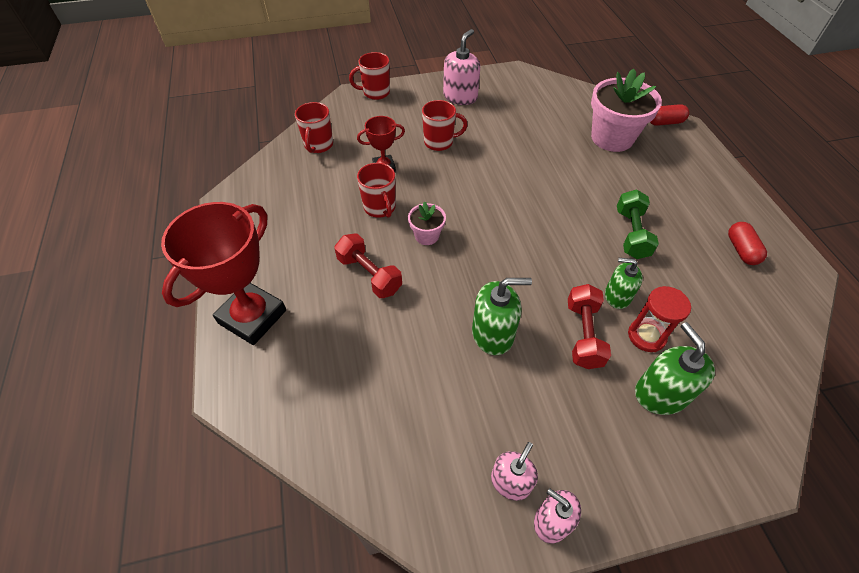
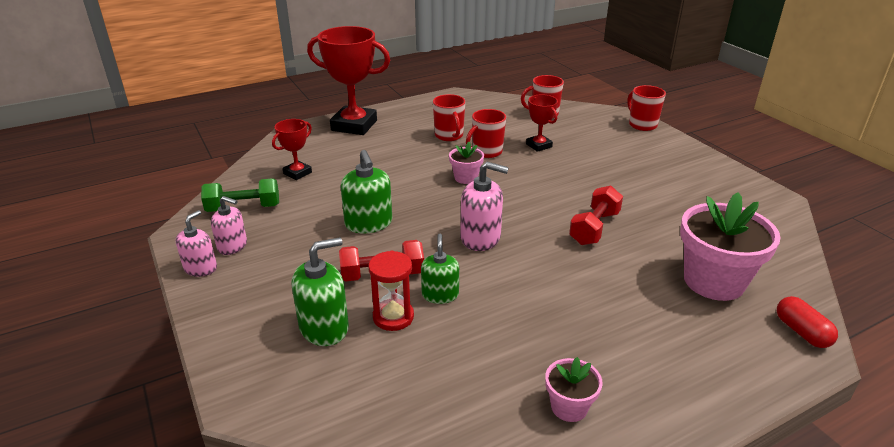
camera: 75 degrees right, 20 degrees down
red dumbbell [334,233,402,298] -> red dumbbell moved to [569,186,623,245]
red mug [422,100,467,151] -> red mug moved to [433,94,465,141]
pink soap dispenser [443,29,480,105] -> pink soap dispenser moved to [460,162,509,251]
green dumbbell [617,190,659,259] -> green dumbbell moved to [201,178,279,212]
red capsule [728,222,767,265] -> pink flower pot [545,357,603,422]
none -> red trophy [272,119,312,180]

